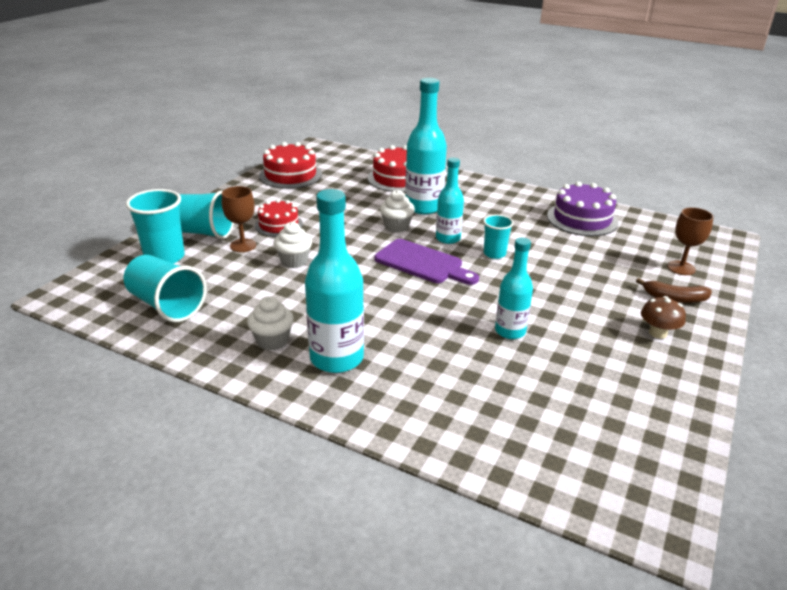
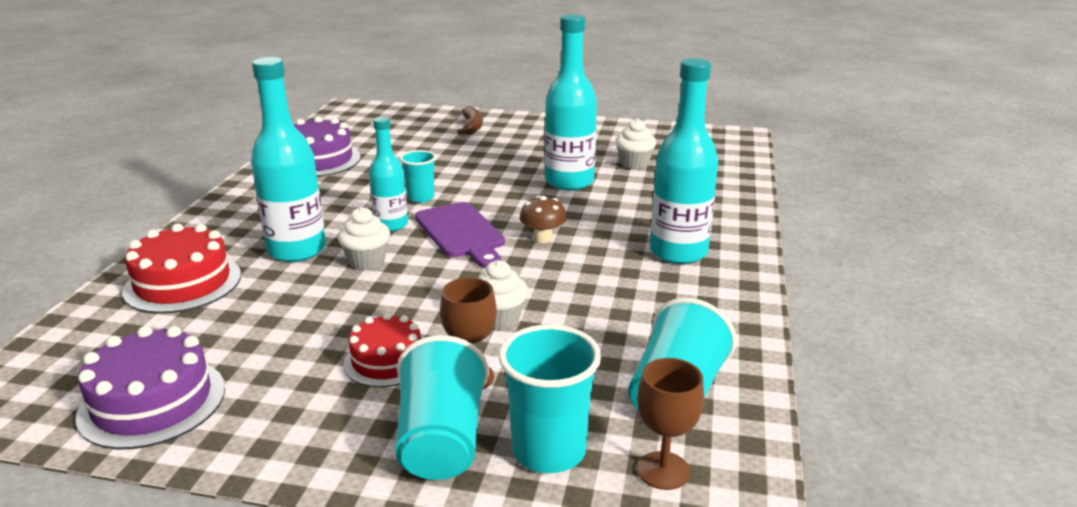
camera: 105 degrees left, 5 degrees down
white cupcake [247,296,294,351] -> white cupcake moved to [615,118,656,169]
red cake [259,142,322,189] -> purple cake [75,326,225,449]
purple cutting board [375,239,479,285] -> purple cutting board turned 135 degrees clockwise [415,202,505,269]
turquoise bottle [495,237,533,339] -> turquoise bottle [545,14,597,191], size x1.63
brown mushroom [641,296,686,339] -> brown mushroom moved to [520,196,567,243]
brown goblet [667,207,714,275] -> brown goblet moved to [637,358,704,490]

